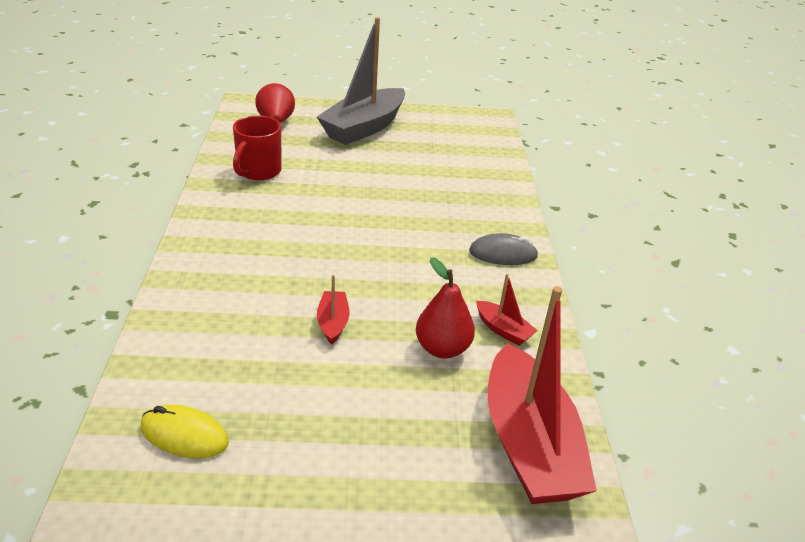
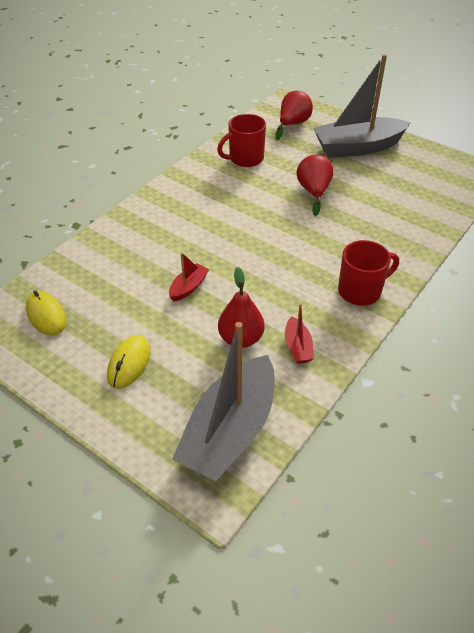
camera: 40 degrees right, 10 degrees up
grey mouse [469,233,538,265] -> red mug [338,240,399,306]
red boat [487,286,597,504] -> grey boat [172,322,275,481]
none -> yellow mouse [107,335,151,389]
none -> red pear [297,155,333,216]

